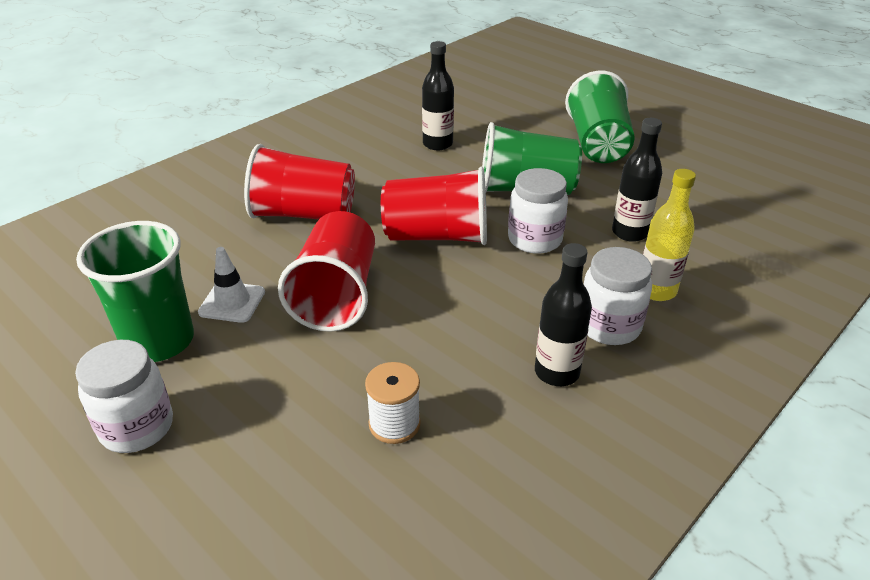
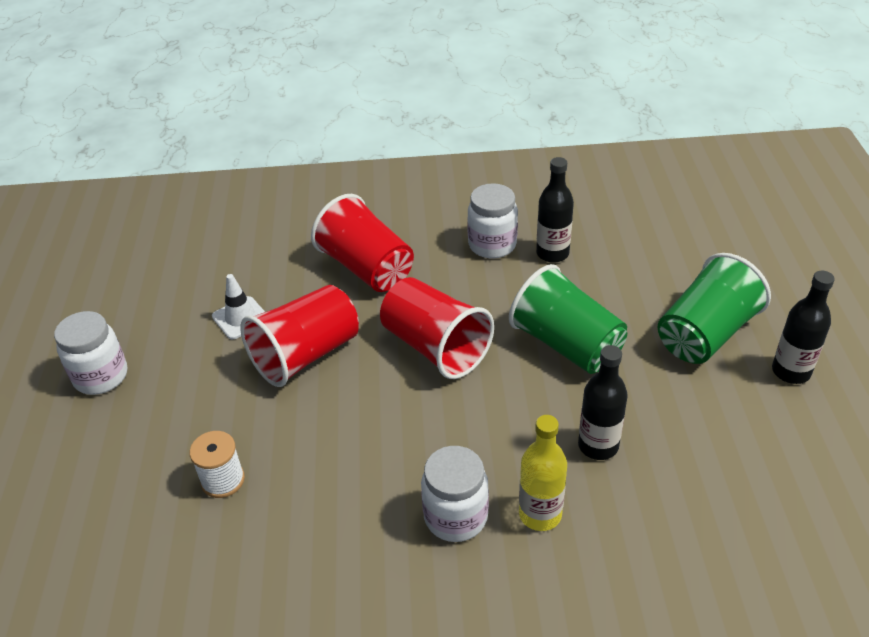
camera: 45 degrees right, 5 degrees up
green cup [76,221,194,362] -> none
white jar [508,168,568,254] -> white jar moved to [467,183,518,258]
black bottle [535,243,592,386] -> black bottle moved to [772,271,835,384]

